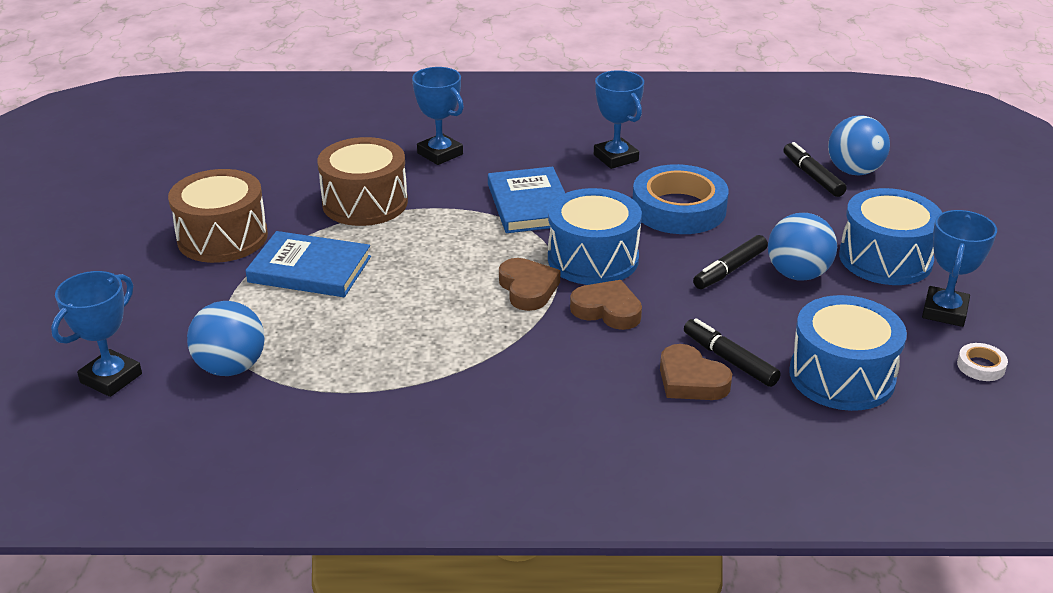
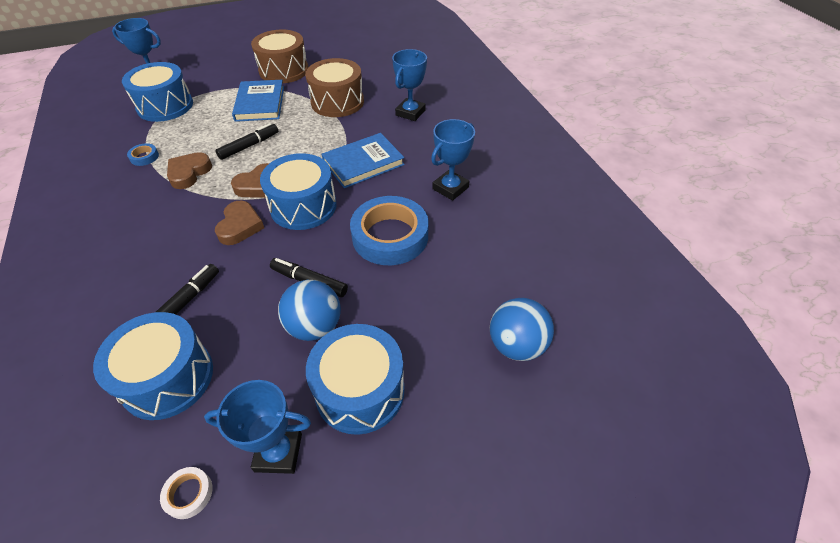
camera: 70 degrees right, 15 degrees up
blue ball [187,301,265,376] -> blue drum [122,62,193,122]
brown heart [660,344,732,400] -> brown heart moved to [167,152,212,189]
black marker [783,142,847,197] -> black marker moved to [215,123,278,160]
none -> blue tape [127,143,159,166]

